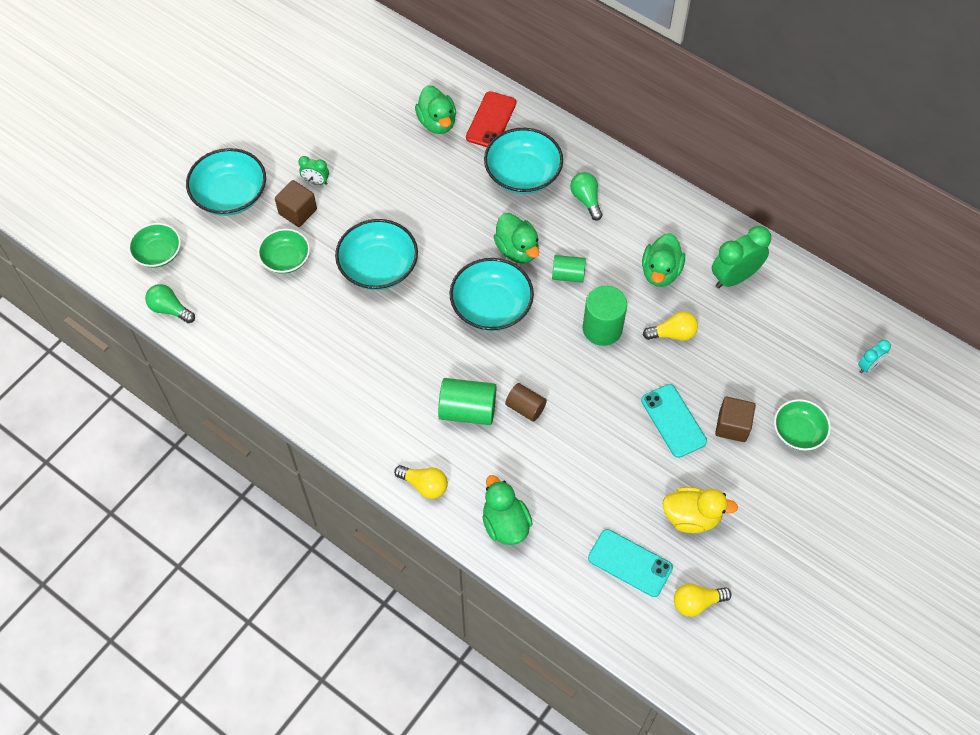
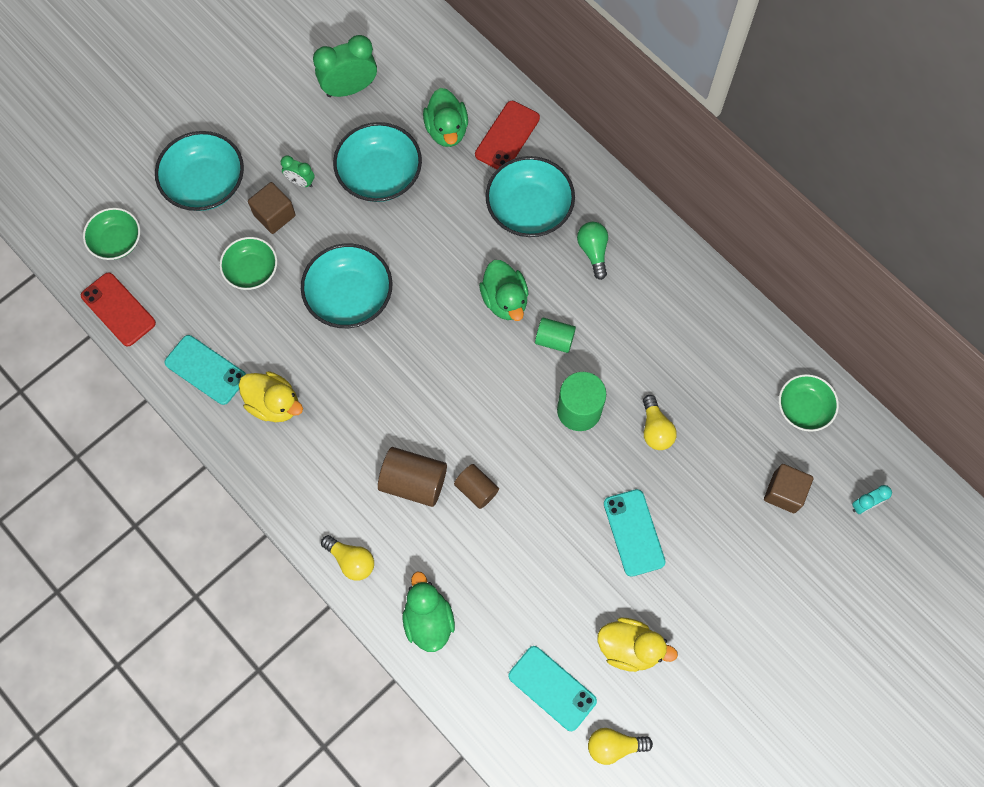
camera: 10 degrees right, 10 degrees up
green light bulb [145,284,195,323] -> red phone [81,272,156,347]
green cylinder [438,378,496,425] -> brown cylinder [378,447,447,507]
turquoise bowl [450,258,534,331] -> turquoise bowl moved to [333,122,422,202]
green duck [642,233,685,287] -> none
yellow light bulb [643,311,698,341] -> yellow light bulb turned 75 degrees clockwise [643,395,677,450]
green clock [712,226,771,289] -> green clock moved to [313,35,377,97]
brown cube [715,397,756,442] -> brown cube moved to [764,464,813,513]
green bowl [774,399,831,450] -> green bowl moved to [779,374,839,432]
none -> turquoise phone [165,335,246,405]
none -> yellow duck [238,371,303,422]

